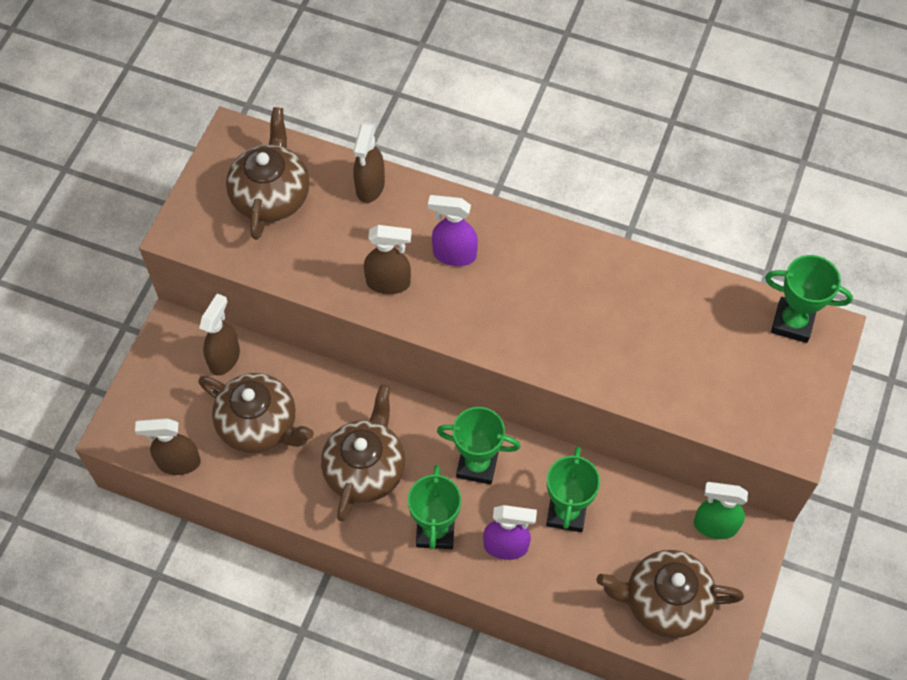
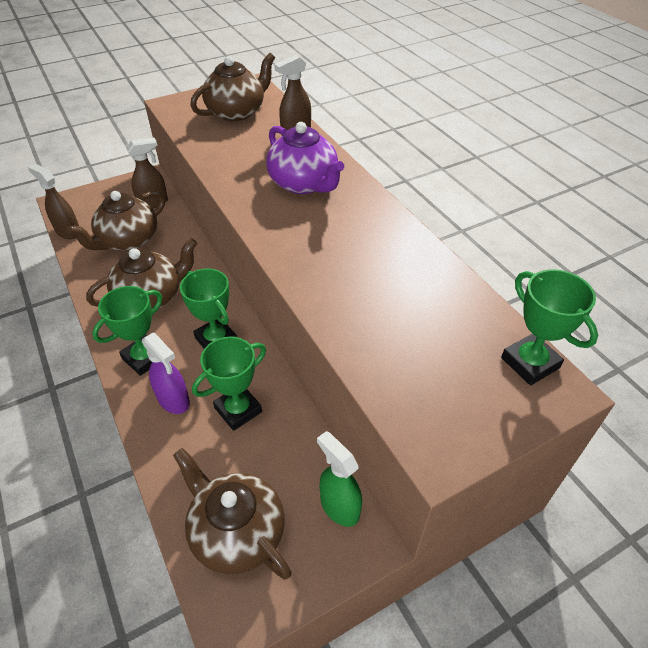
camera: 40 degrees right, 15 degrees down
brown teapot [198,373,314,453] -> brown teapot turned 60 degrees clockwise [67,191,165,251]
brown spray bottle [364,225,412,294] -> none
purple spray bottle [428,195,478,266] -> purple teapot [266,122,344,194]

